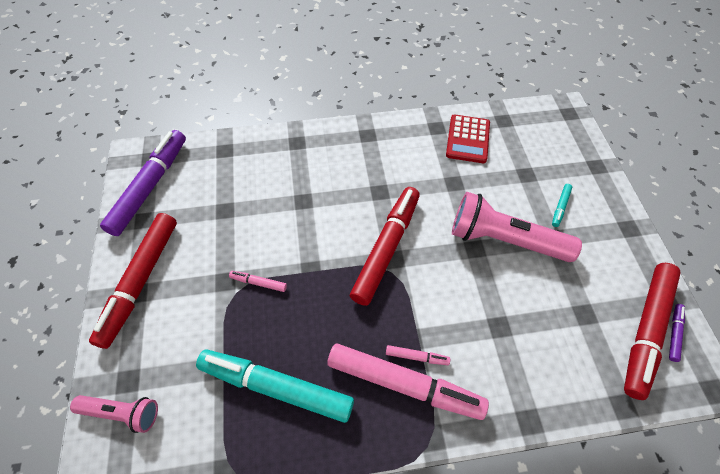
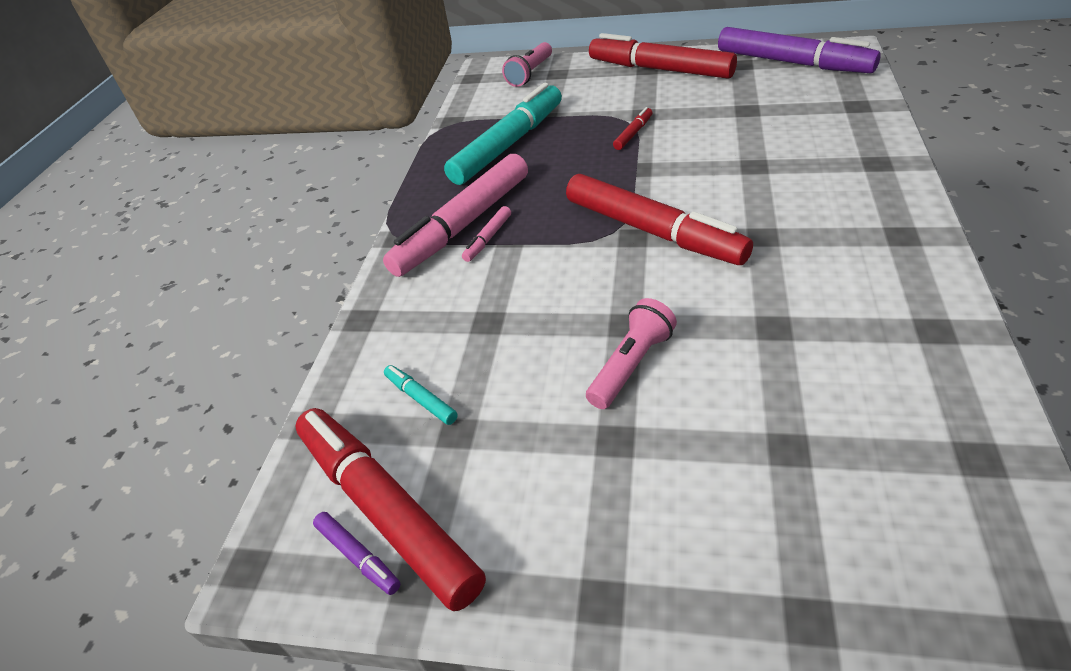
camera: 115 degrees right, 15 degrees down
pink marker [229,271,287,292] -> red marker [613,107,653,150]
red calculator [446,115,490,163] -> none
pink flashlight [452,192,582,262] -> pink flashlight [586,298,677,409], size x0.56
turquoise marker [552,184,572,227] -> turquoise marker moved to [384,365,458,425]

